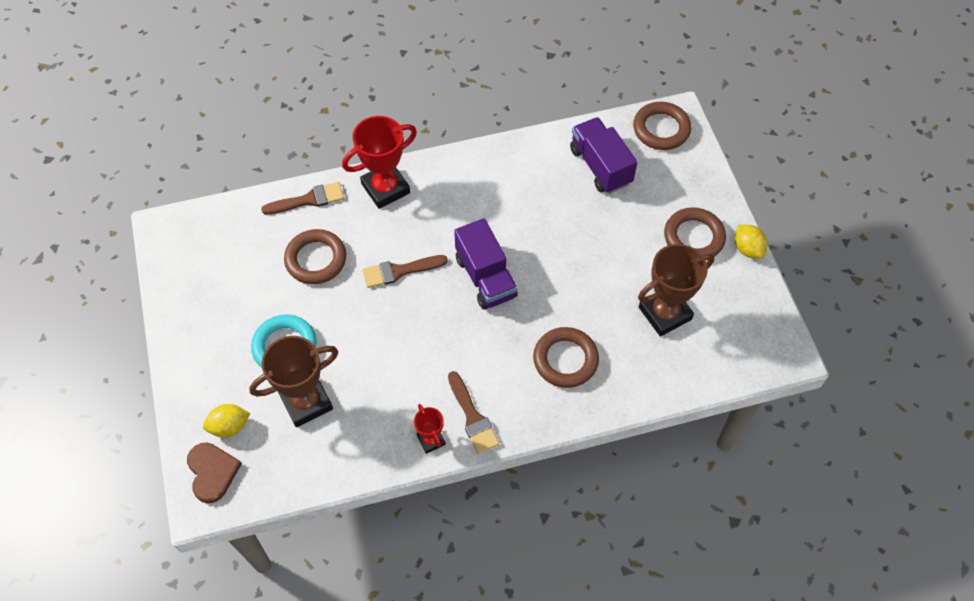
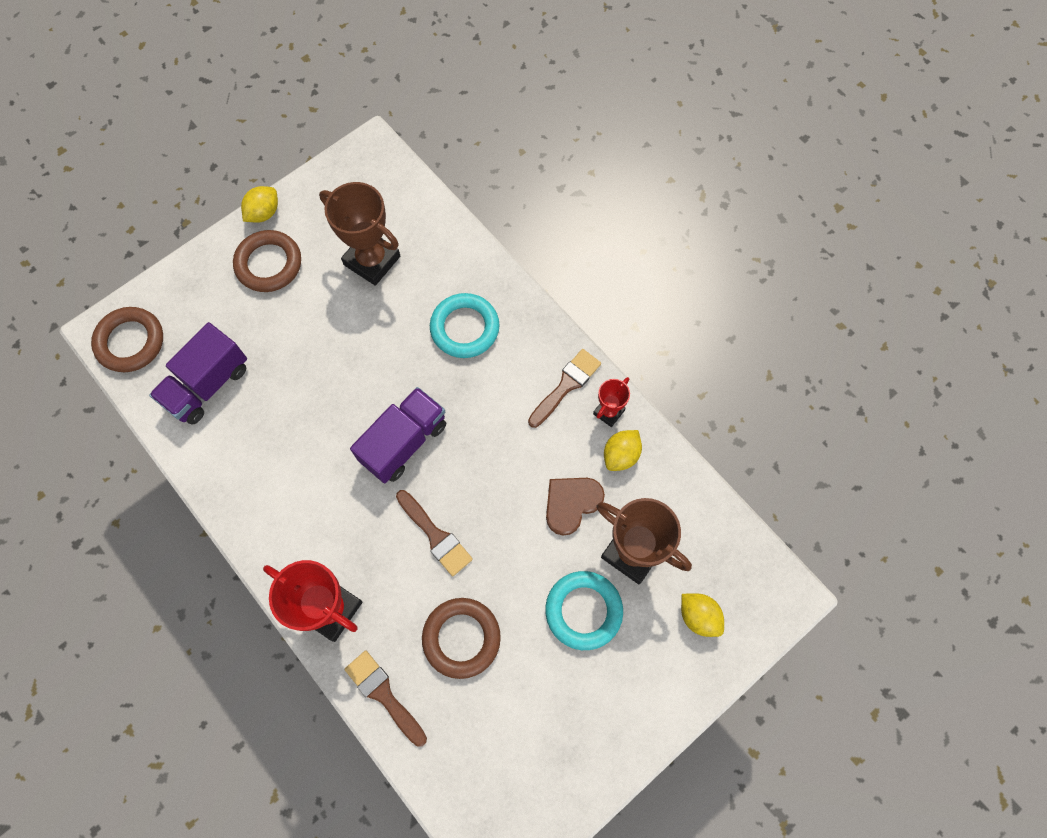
camera: 115 degrees left, 10 degrees up
brown heart [187,443,242,503] -> brown heart moved to [546,478,605,536]
brown ring [533,327,599,388] -> turquoise ring [430,293,500,358]
none -> yellow lemon [604,430,642,471]

